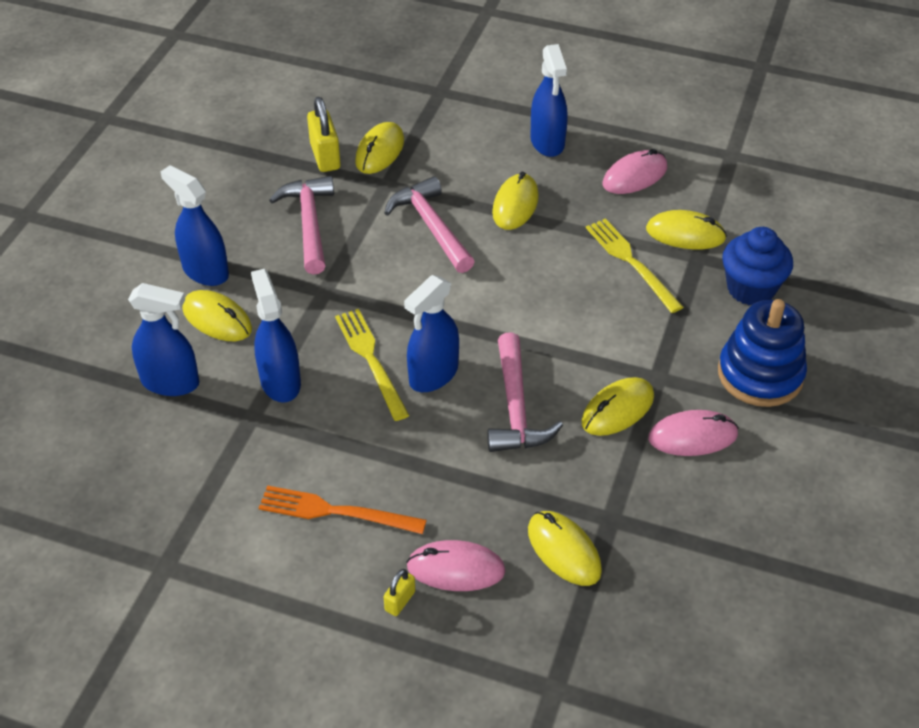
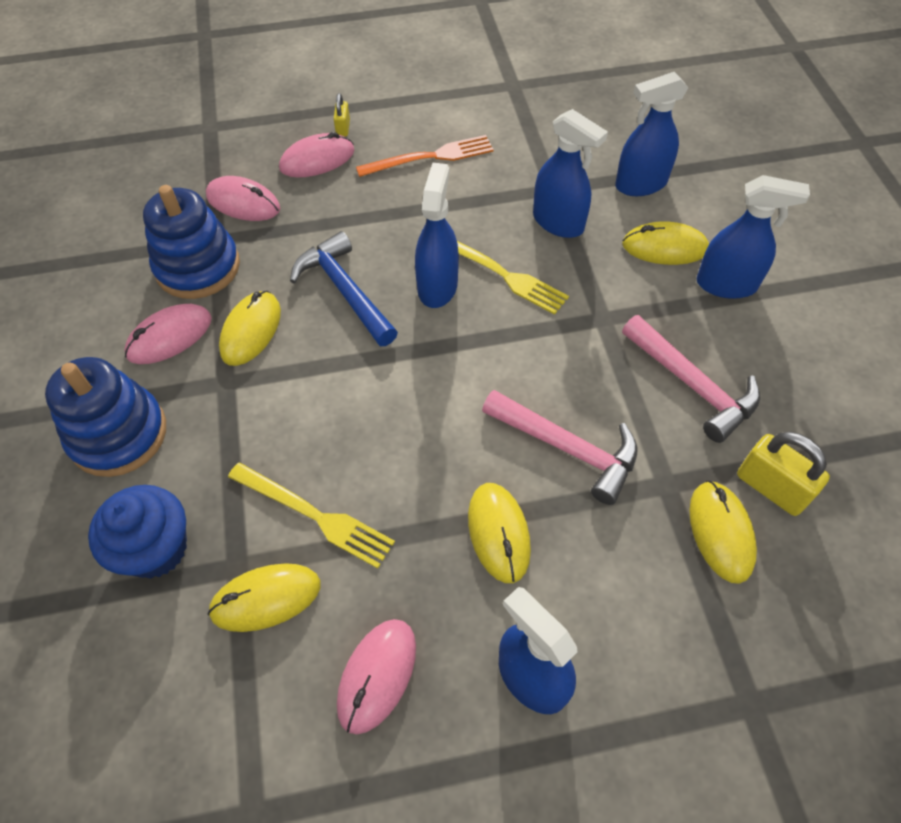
camera: 150 degrees right, 10 degrees up
pink hammer [487,332,563,452] -> blue hammer [290,231,398,346]
yellow mouse [528,511,602,586] -> pink mouse [206,176,280,221]
none -> blue stacking toy [143,185,240,299]

